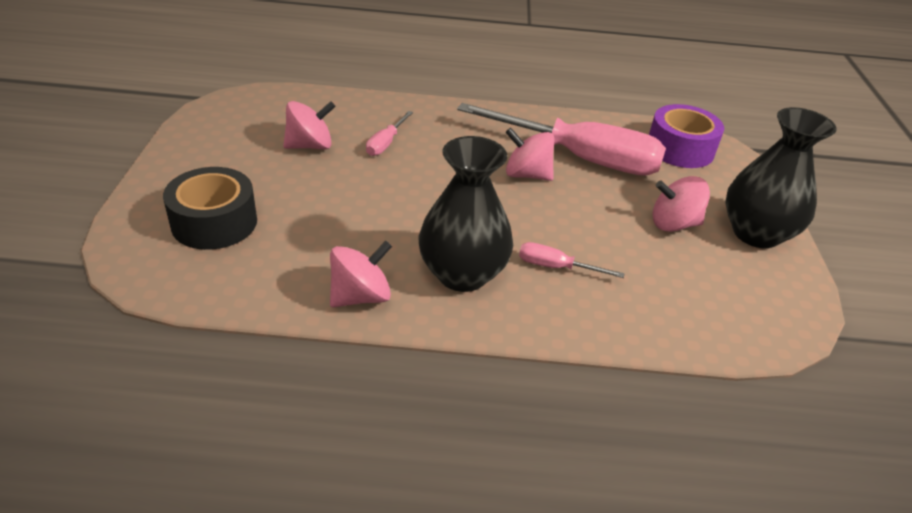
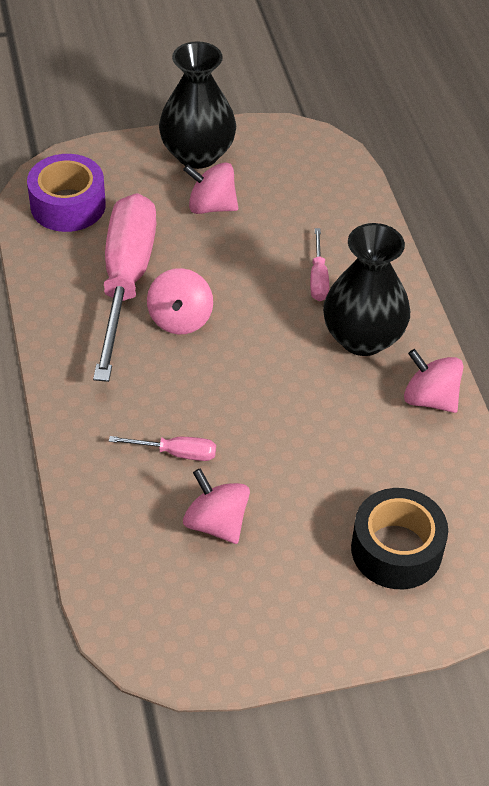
camera: 105 degrees left, 10 degrees up
pink spinning top [652,176,710,232] -> pink spinning top turned 120 degrees clockwise [183,162,238,214]

